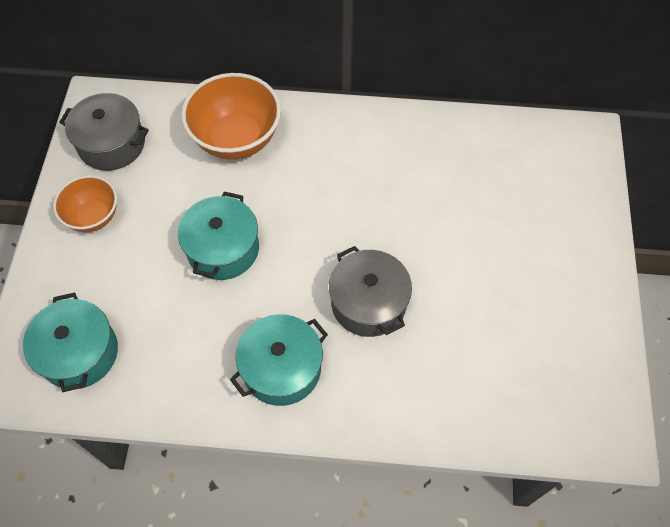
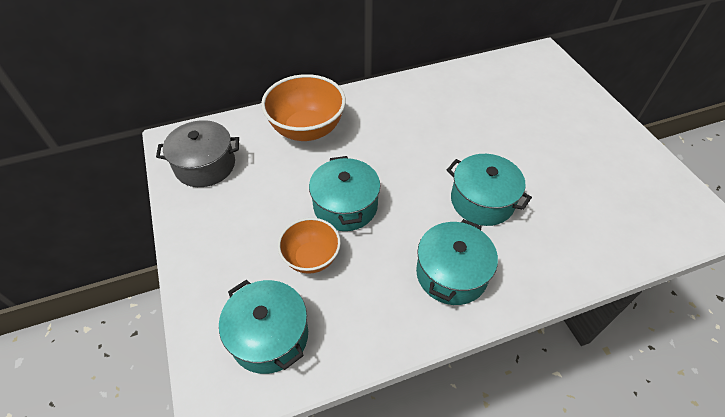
camera: 25 degrees left, 10 degrees down
orange bowl [53,175,117,232] -> orange bowl moved to [278,218,341,274]
grey pot [329,246,412,337] -> turquoise pot [447,154,532,226]

